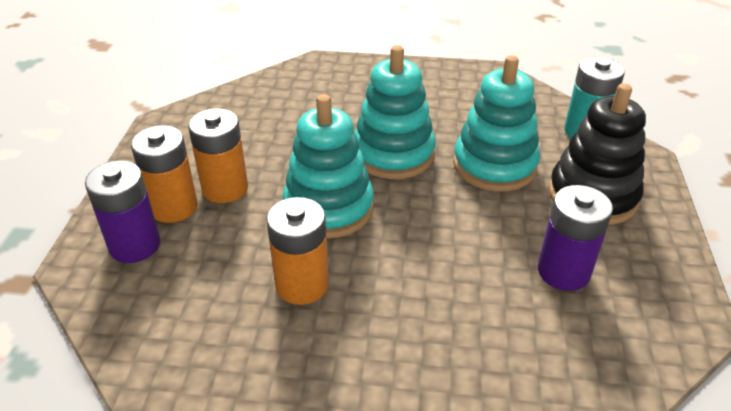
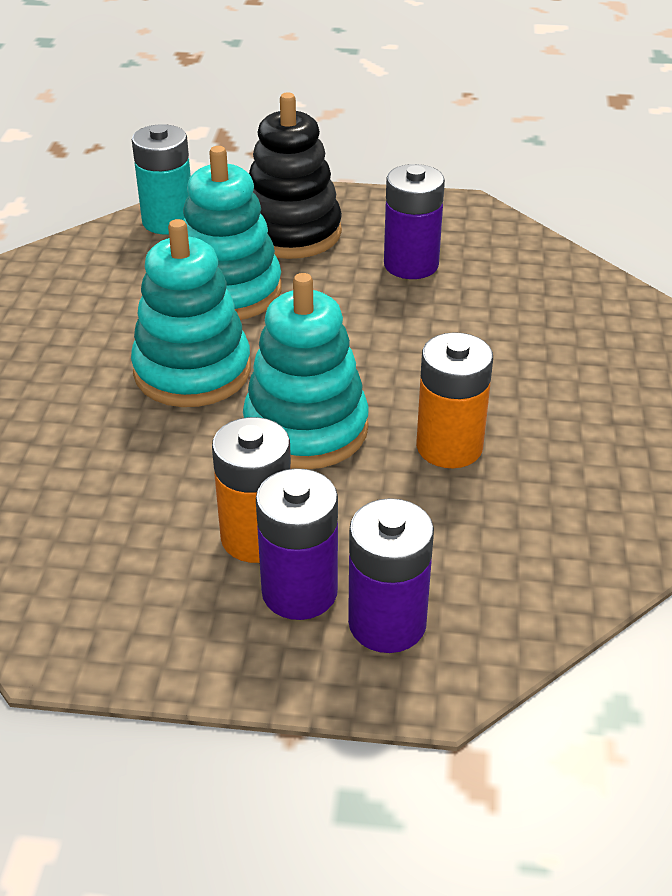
camera: 90 degrees left, 0 degrees up
orange battery [131,126,198,223] -> purple battery [256,468,338,620]

